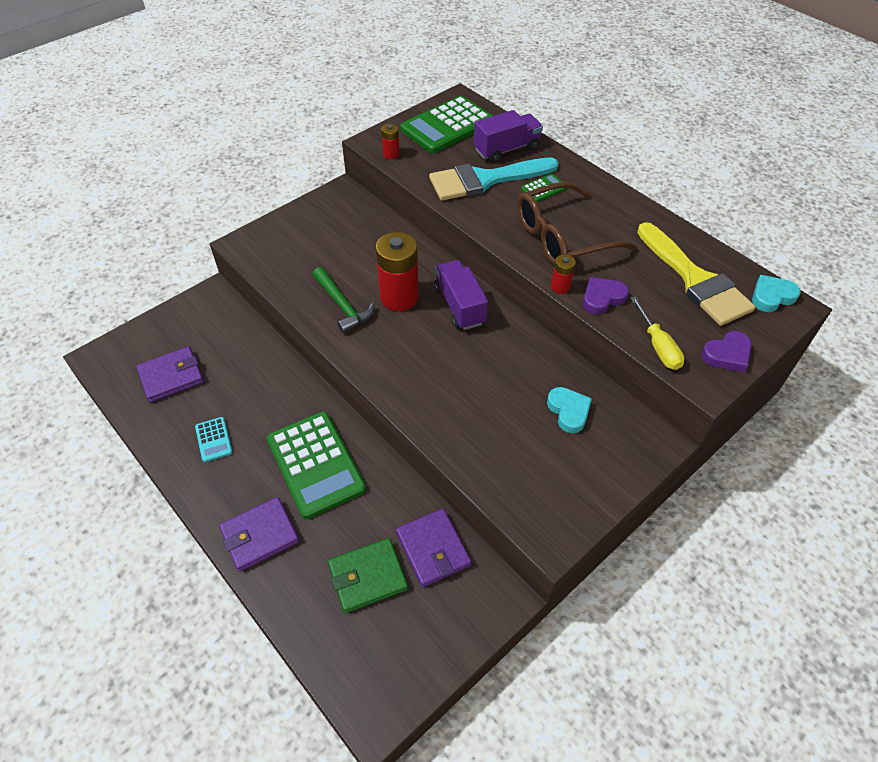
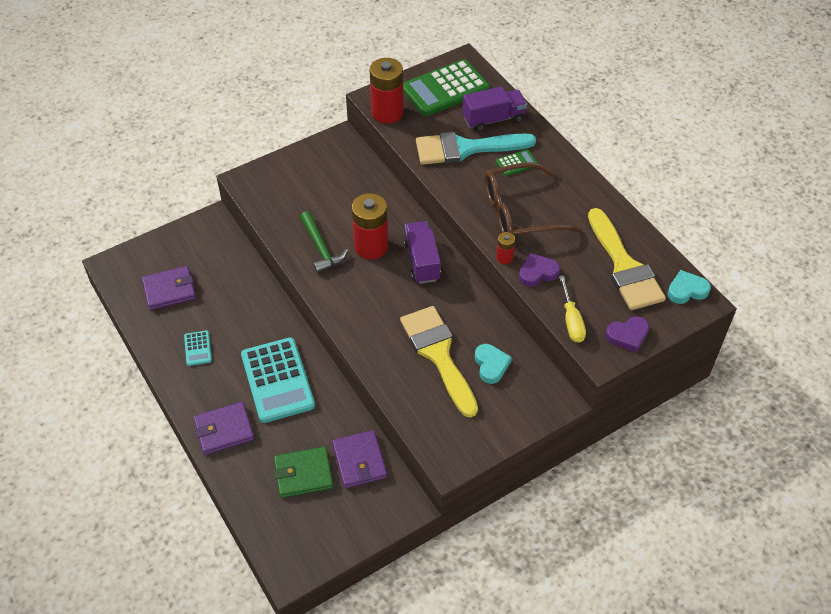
camera: 10 degrees right, 0 degrees up
green calculator [267,412,366,519] -> turquoise calculator [241,337,315,423]
red battery [381,124,400,159] -> red battery [370,58,404,124], size x2.12
none -> yellow brush [400,306,478,418]

